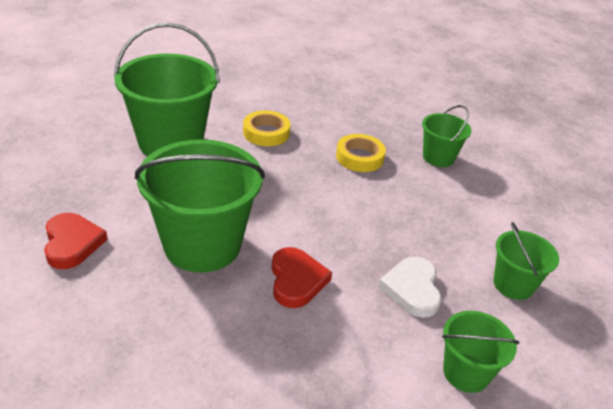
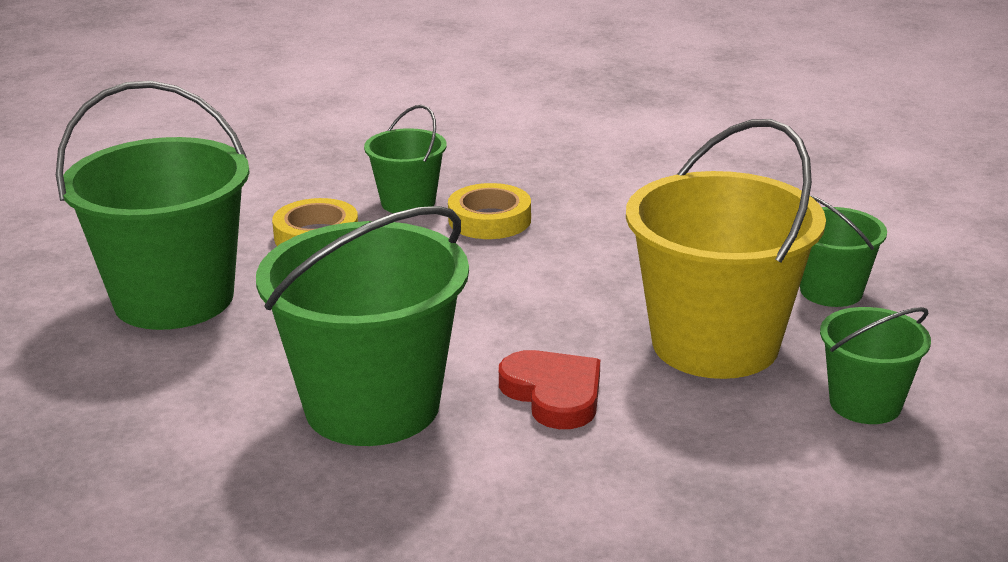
camera: 25 degrees left, 10 degrees down
red heart [44,213,108,269] -> none
white heart [378,257,442,318] -> yellow bucket [626,119,826,379]
green bucket [422,105,472,167] -> green bucket moved to [364,105,447,213]

